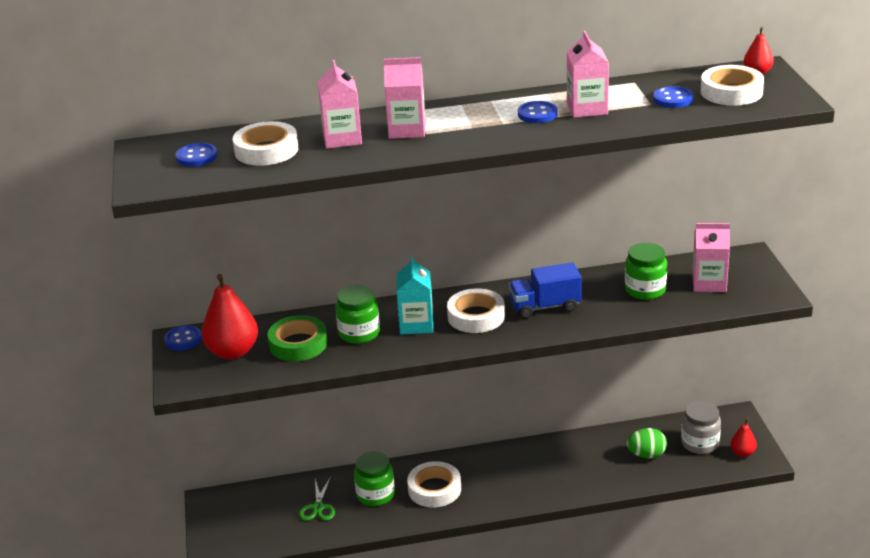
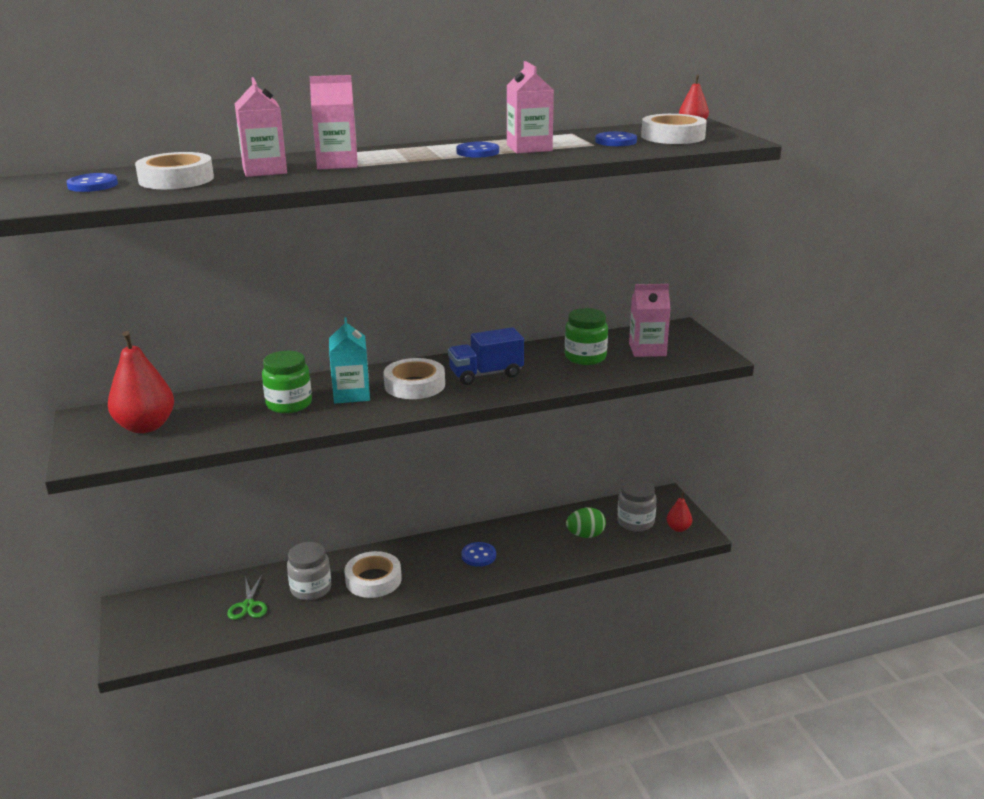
camera: 10 degrees left, 5 degrees down
blue button [164,325,202,351] -> blue button moved to [461,542,496,567]
green tape [268,315,328,361] -> none
green jar [354,451,395,506] -> grey jar [287,542,331,600]

